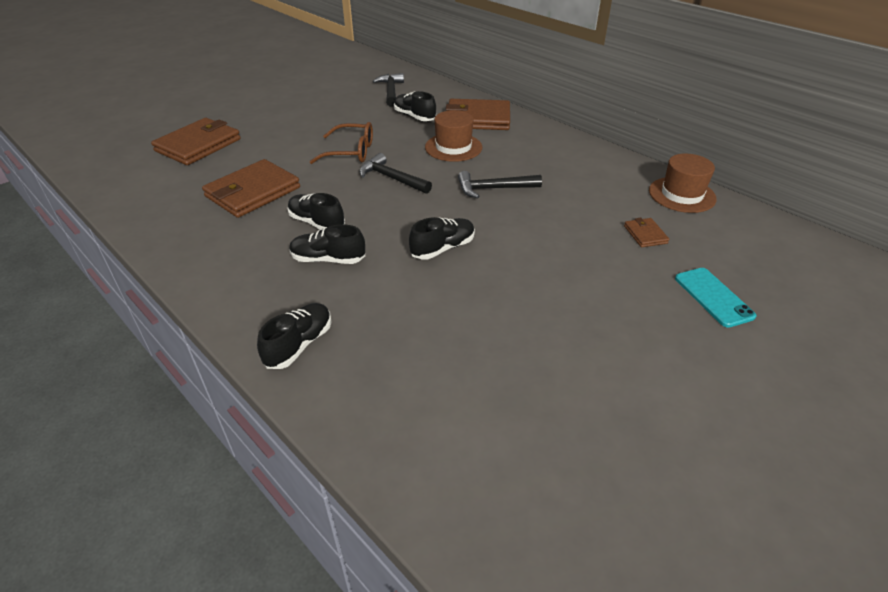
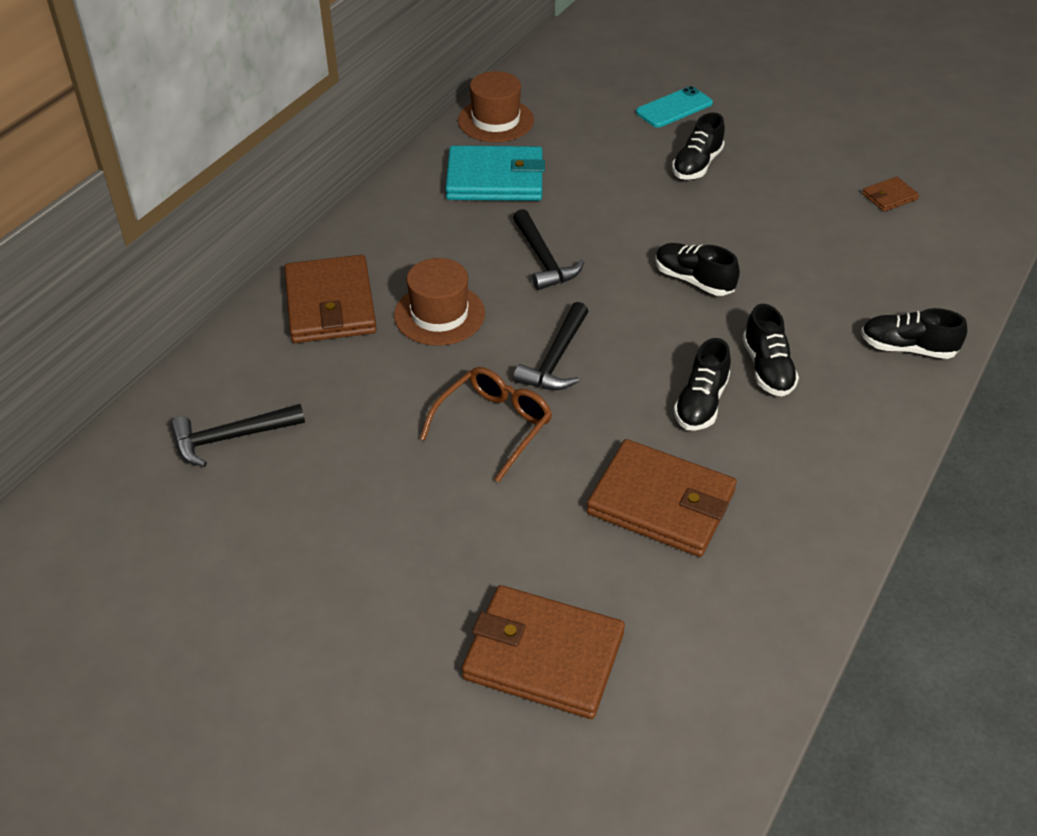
camera: 105 degrees left, 5 degrees up
brown glasses [309,122,373,164] -> brown glasses turned 45 degrees clockwise [420,367,552,482]
black shoe [394,91,436,121] -> black shoe moved to [672,112,725,180]
brown wallet [624,218,669,247] -> brown wallet moved to [862,177,919,212]
none -> turquoise wallet [445,146,545,201]

